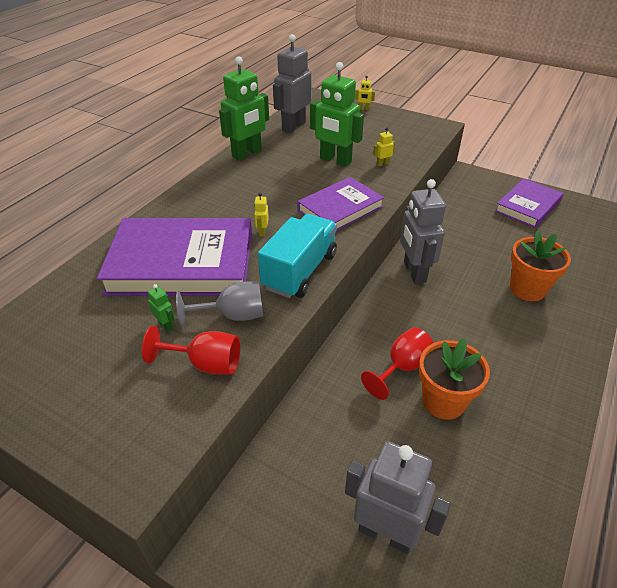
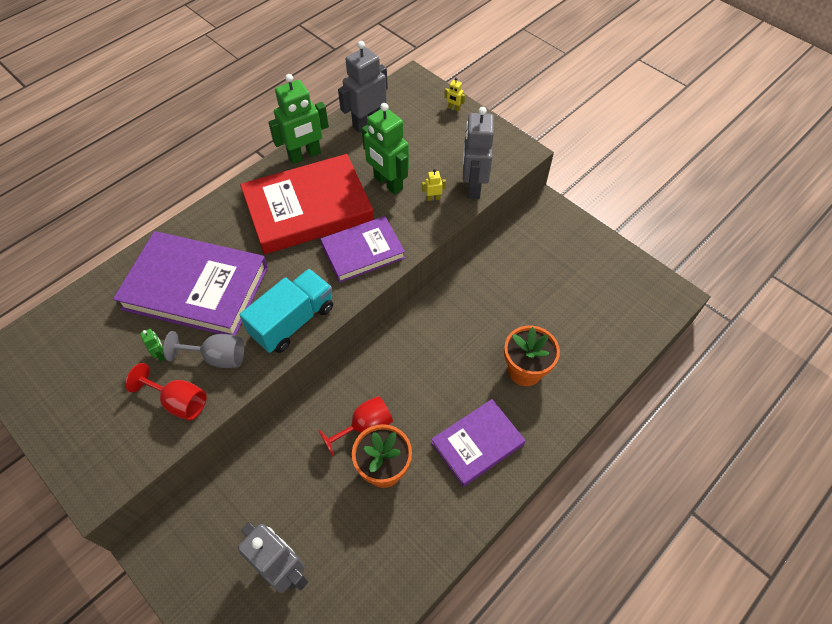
camera: 15 degrees right, 15 degrees up
yellow robot [254,193,269,237] -> none
grey robot [400,179,446,284] -> grey robot moved to [463,107,494,199]
purple book [495,178,564,228] -> purple book moved to [431,399,526,487]
none -> red book [240,154,374,254]

